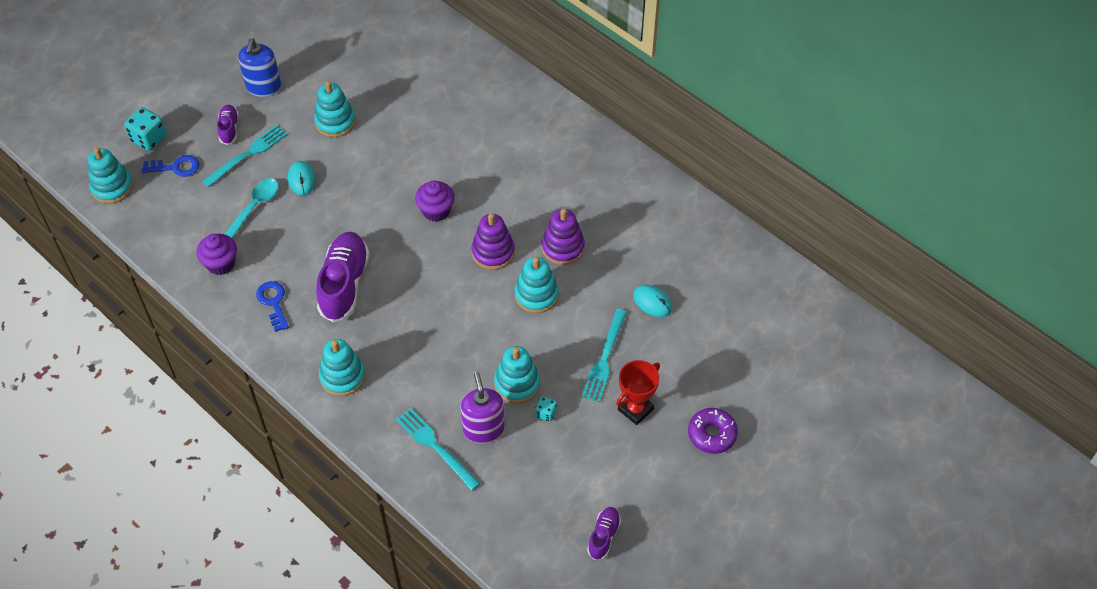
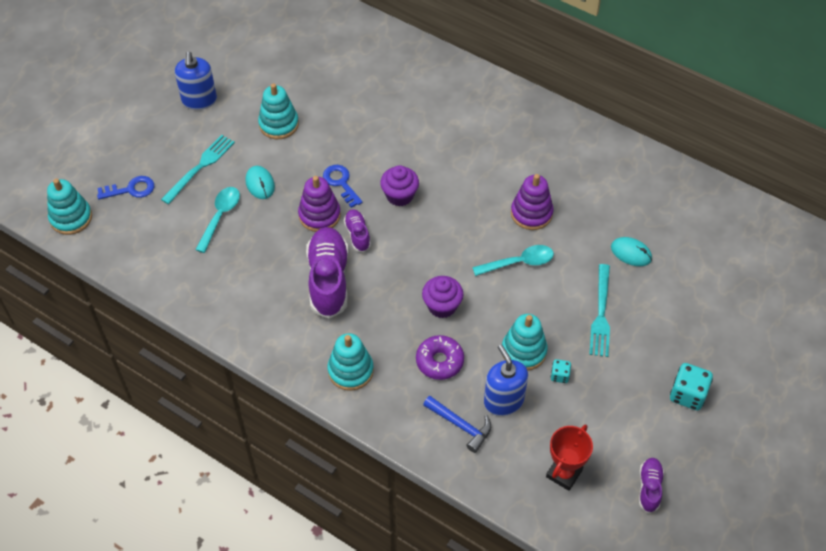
camera: 10 degrees left, 0 degrees up
turquoise dice [124,107,167,151] -> turquoise dice moved to [670,363,713,410]
purple cupcake [196,234,237,275] -> purple cupcake moved to [422,276,463,318]
purple shoe [217,105,239,145] -> purple shoe moved to [344,209,371,252]
blue key [256,281,289,332] -> blue key moved to [323,165,363,208]
turquoise fork [396,408,481,491] -> blue hammer [423,396,491,453]
purple soap dispenser [460,372,505,444] -> blue soap dispenser [484,344,528,416]
purple stacking toy [472,213,515,270] -> purple stacking toy moved to [298,176,341,232]
turquoise stacking toy [515,257,559,313] -> turquoise spoon [472,245,554,276]
red trophy [616,360,660,425] -> red trophy moved to [546,425,593,491]
purple donut [688,408,738,454] -> purple donut moved to [416,335,464,380]

